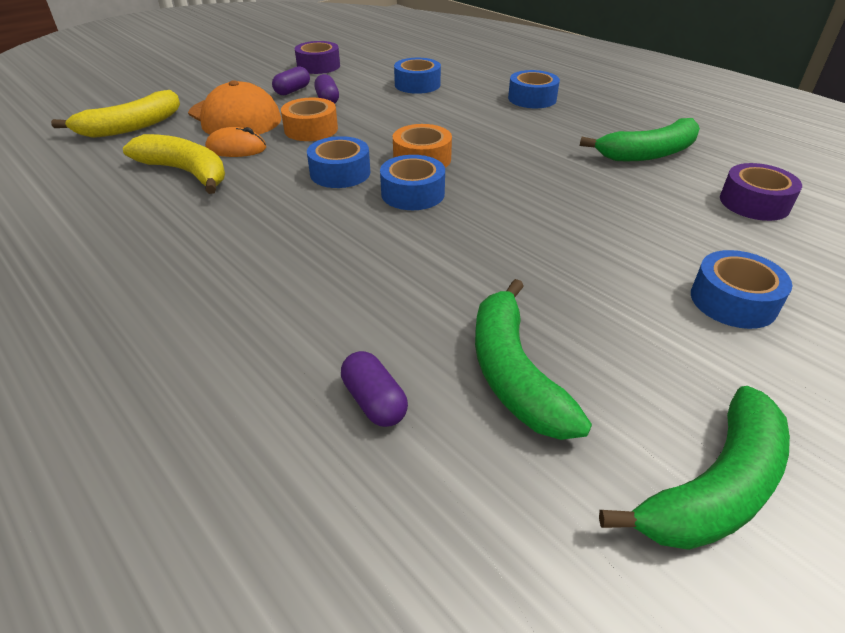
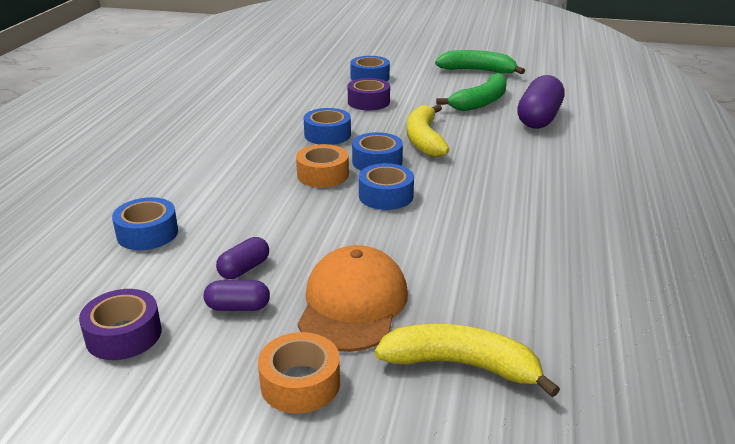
camera: 125 degrees left, 10 degrees down
yellow banana [123,134,225,194] -> yellow banana moved to [407,104,449,157]
orange mouse [205,127,266,157] -> none
orange tape [281,98,338,141] -> orange tape moved to [258,332,340,414]
purple capsule [341,351,408,427] -> purple capsule [517,75,564,129], size x1.94
blue tape [508,70,560,108] -> blue tape moved to [304,108,351,145]
green banana [580,118,700,161] -> none
purple tape [720,163,802,221] -> purple tape moved to [348,78,390,110]

